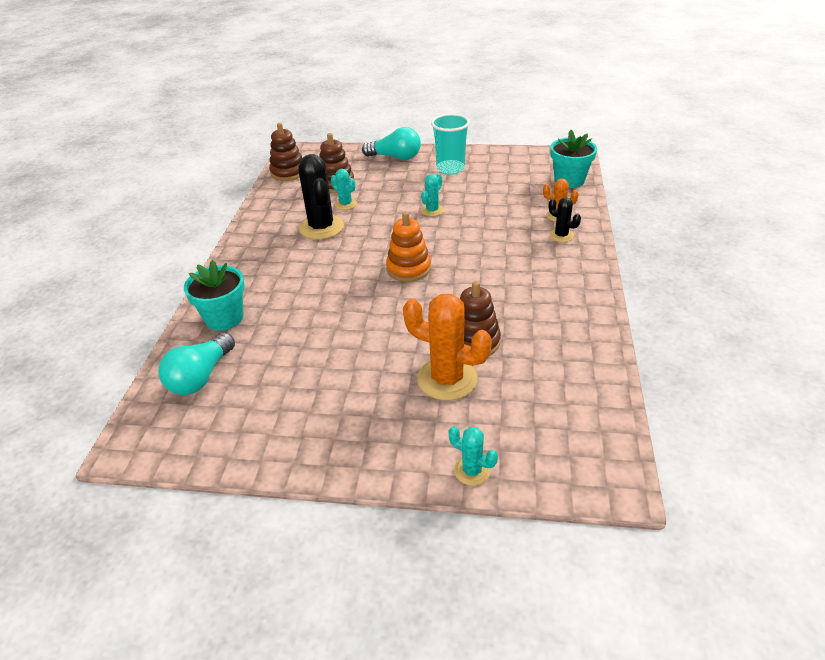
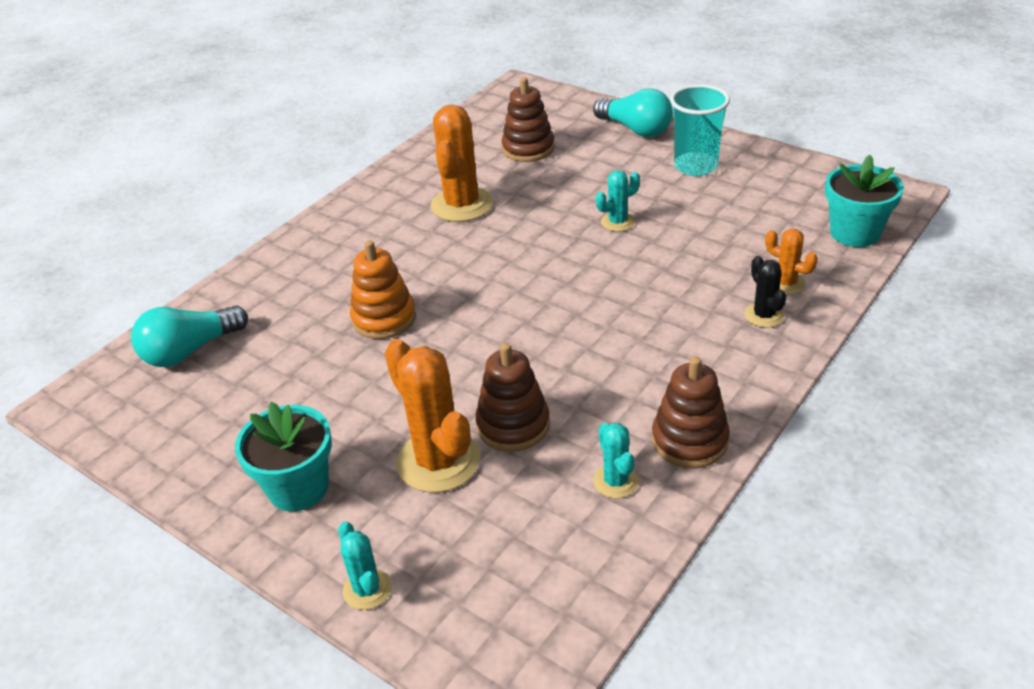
camera: 30 degrees right, 0 degrees up
turquoise flower pot [184,260,245,331] -> turquoise flower pot moved to [235,402,332,512]
brown stacking toy [269,123,302,181] -> brown stacking toy moved to [652,356,730,468]
black cactus [298,154,344,240] -> orange cactus [430,104,493,222]
turquoise cactus [331,169,357,210] -> turquoise cactus moved to [593,423,639,498]
orange stacking toy [386,212,431,282] -> orange stacking toy moved to [350,240,416,339]

